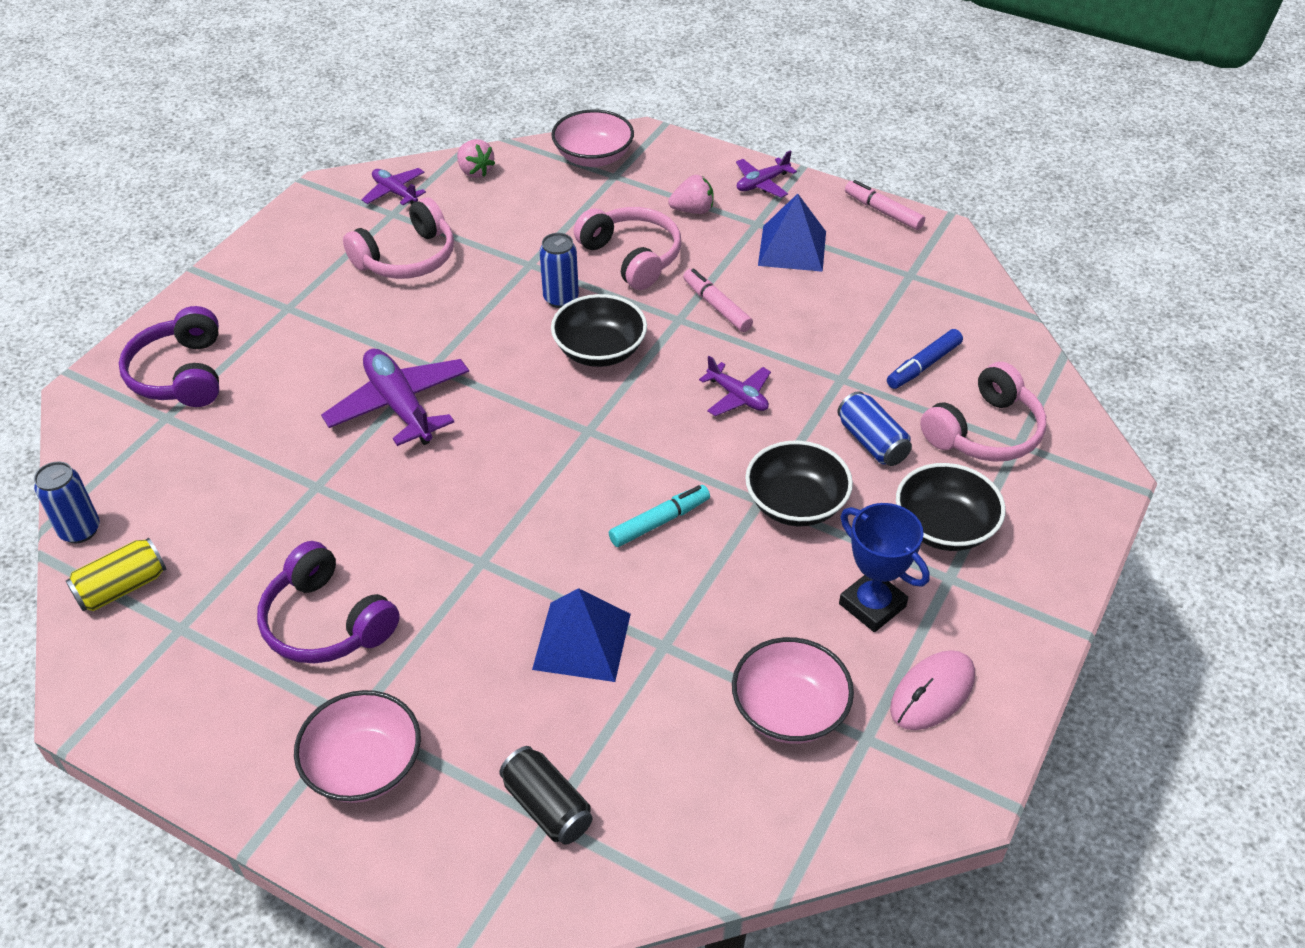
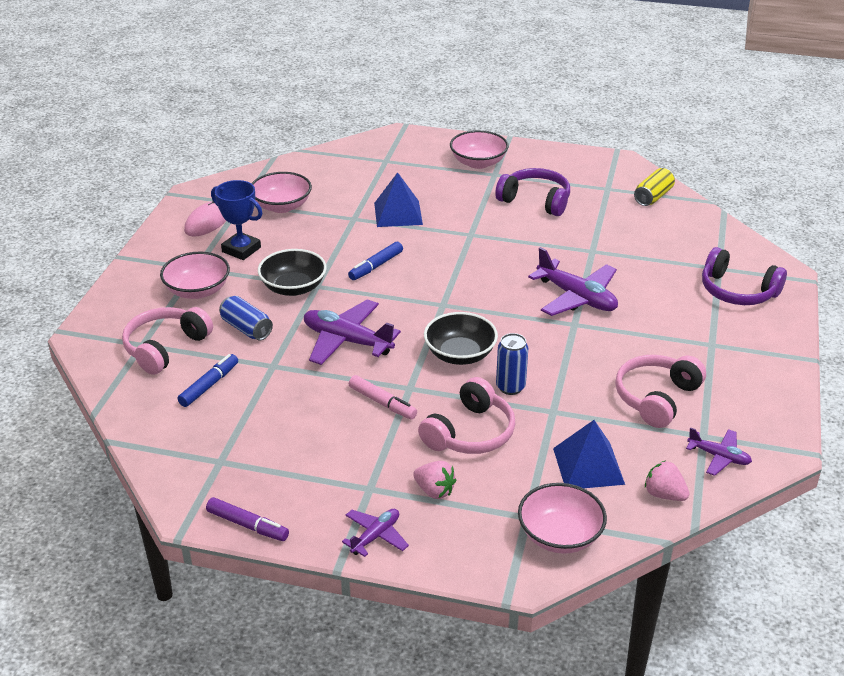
camera: 165 degrees right, 10 degrees down
blue can [34,461,100,543] -> none
purple headphones [119,306,219,407] -> purple headphones turned 150 degrees clockwise [702,247,787,305]
black can [499,746,593,845] -> none
pink headphones [574,207,681,290] -> pink headphones turned 90 degrees counterclockwise [418,377,515,454]
turquoise marker [609,485,710,547] -> blue marker [348,242,403,280]
pink strawberry [668,175,714,214] -> pink strawberry turned 120 degrees counterclockwise [413,461,456,499]
purple plane [699,356,771,416] -> purple plane [304,299,401,365], size x1.78
blue pyramid [758,194,826,272] -> blue pyramid moved to [553,420,625,488]
pink marker [845,180,925,230] -> purple marker [206,497,289,541]
black bowl [896,463,1006,551] -> pink bowl [160,252,230,299]

